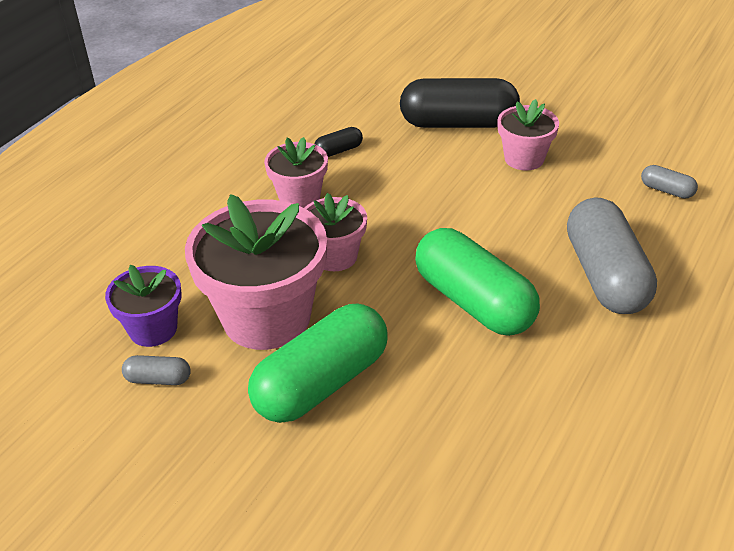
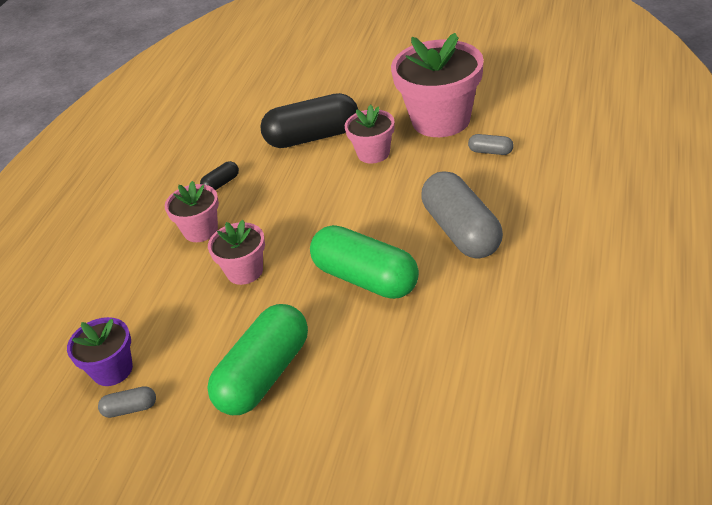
camera: 10 degrees left, 0 degrees up
pink flower pot [185,194,327,350] -> pink flower pot moved to [391,33,484,137]

